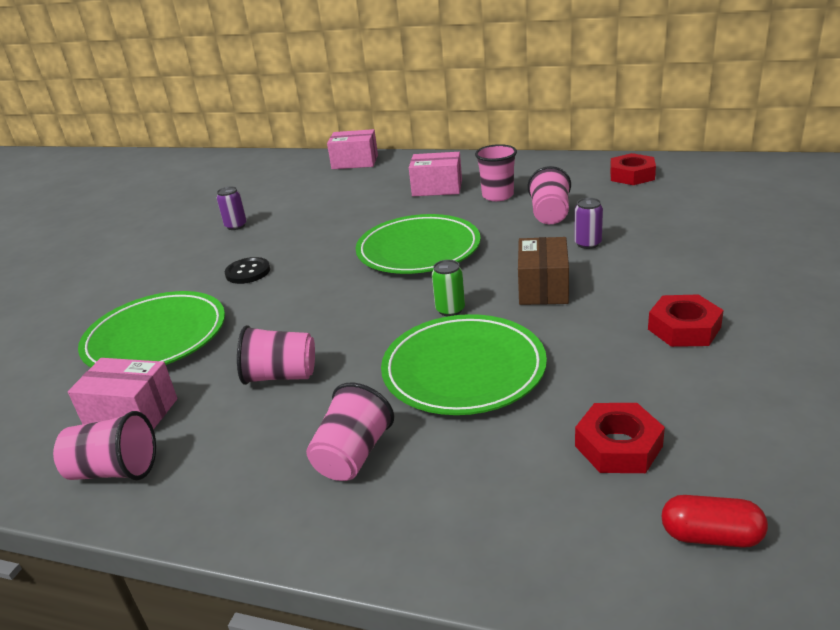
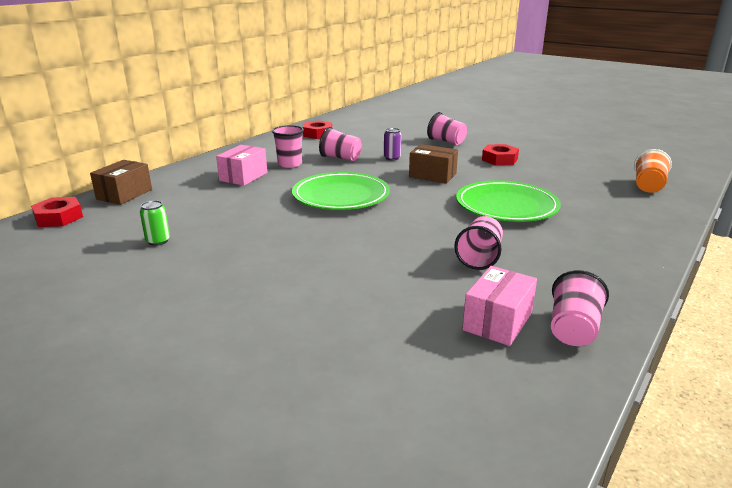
camera: 75 degrees left, 5 degrees down
green plate [78,291,225,367] -> none
purple can [217,186,247,230] -> none
black button [224,257,270,284] -> none
pink cup [306,383,394,481] -> pink cup moved to [427,112,467,145]
pink box [327,129,378,169] -> brown box [90,160,152,205]
green can [432,260,465,316] -> green can moved to [140,200,170,246]
red nut [575,403,665,473] -> red nut moved to [31,197,83,227]
red capsule [661,495,768,548] -> orange cup [634,149,672,193]

